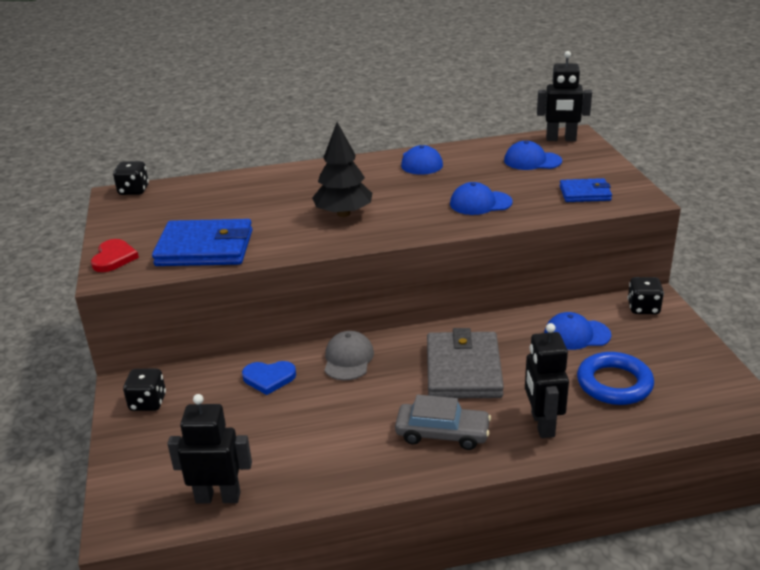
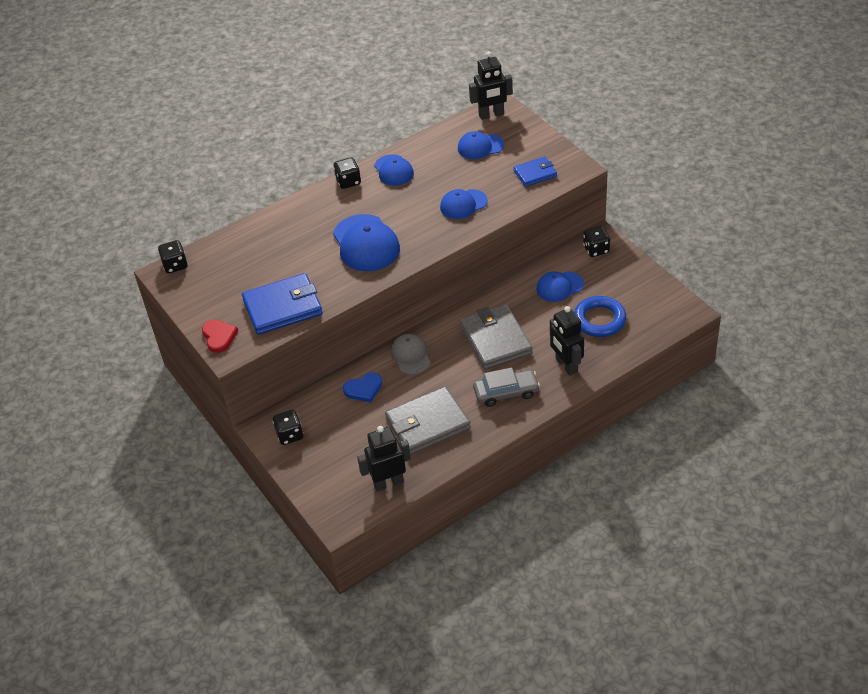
camera: 20 degrees left, 15 degrees up
black tree [312,122,372,217] -> blue cap [333,214,400,271]
none -> black dice [333,157,361,189]
none -> grey wallet [385,386,471,455]

